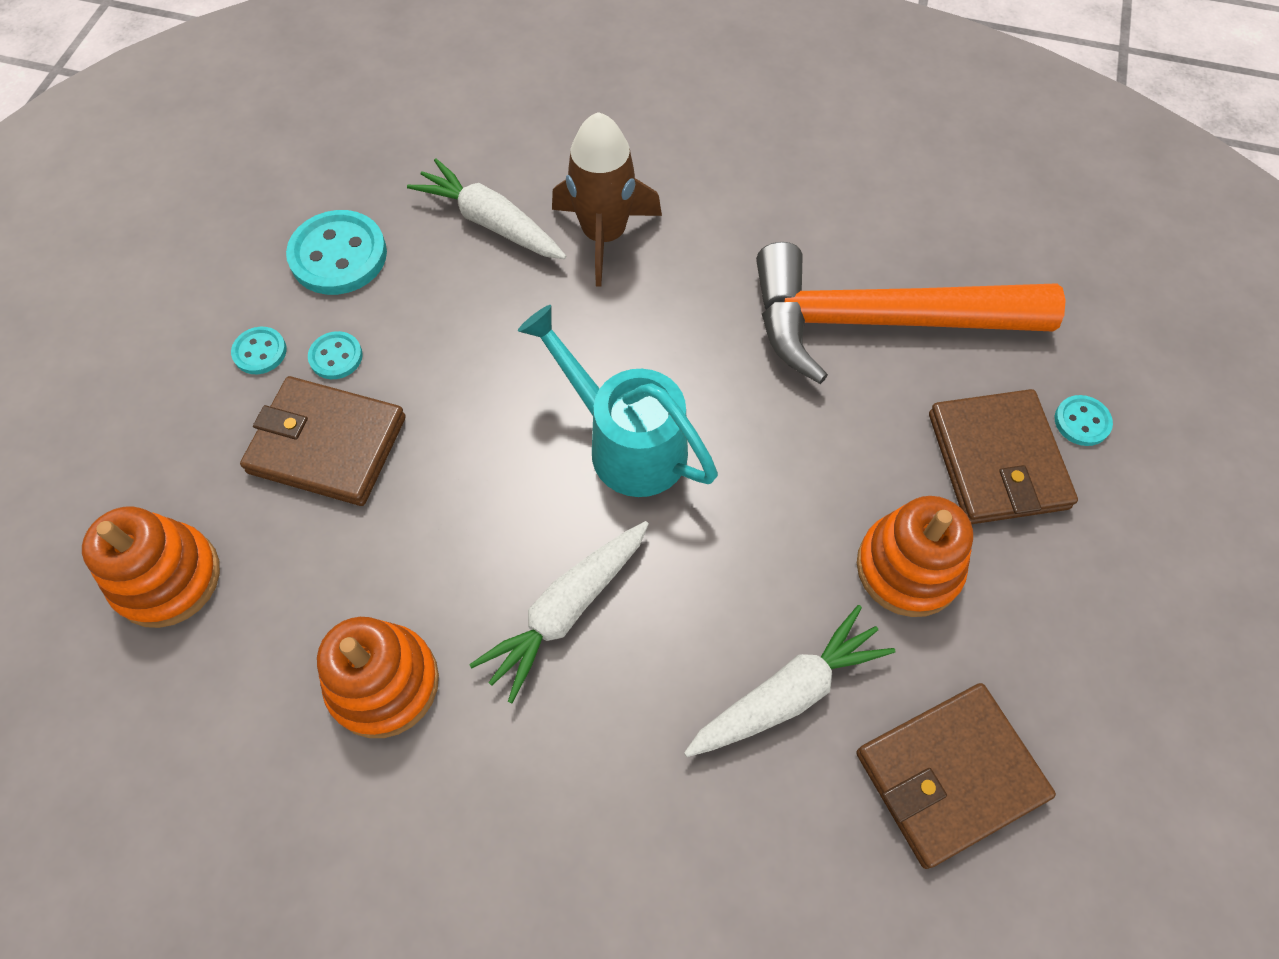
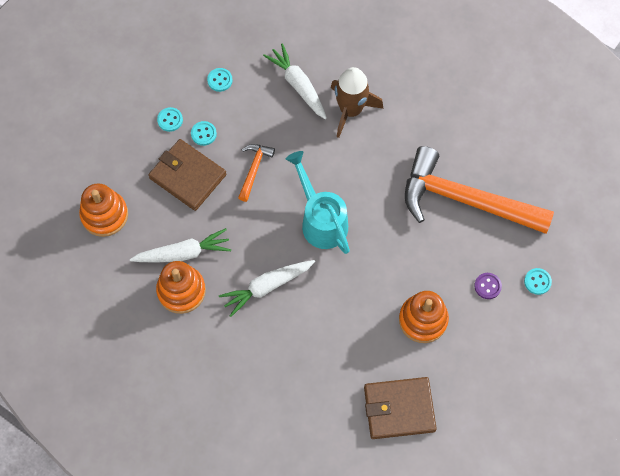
camera: 20 degrees right, 5 degrees up
turquoise button [286,210,387,295] -> turquoise button [207,68,233,92], size x0.52
white carrot [684,605,895,757] -> white carrot moved to [130,228,231,262]
brown wallet [929,389,1078,524] -> purple button [474,273,502,299]
none -> orange hammer [238,144,275,202]

